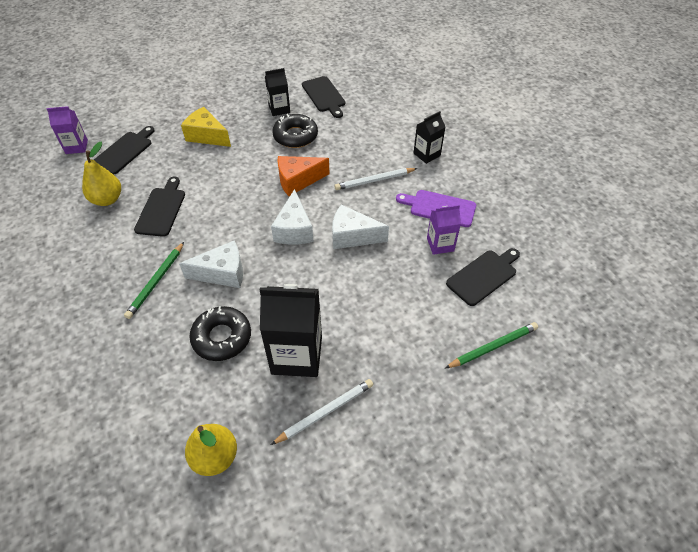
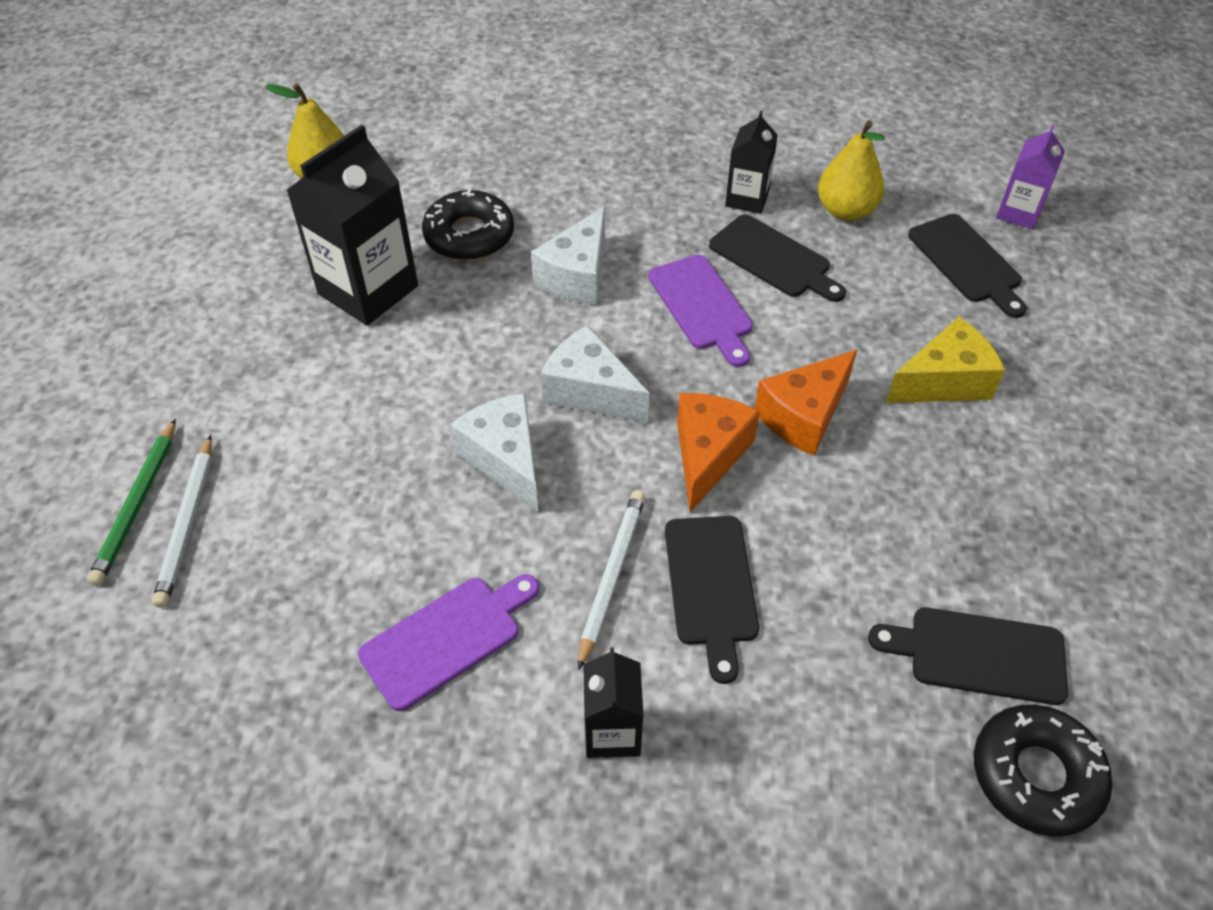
camera: 125 degrees right, 0 degrees up
green pencil [124,242,184,319] -> none
black carton [265,68,290,116] -> black carton moved to [725,111,778,214]
white pencil [271,379,373,445] -> white pencil moved to [152,435,212,608]
black donut [272,114,318,148] -> black donut moved to [974,705,1112,837]
white cheese [332,204,389,249] -> white cheese turned 75 degrees counterclockwise [450,393,539,512]
purple carton [427,205,461,255] -> none
black cutting board [446,248,520,306] -> black cutting board moved to [665,516,759,684]
none -> purple cutting board [648,255,753,367]
none -> orange cheese [754,350,857,456]

